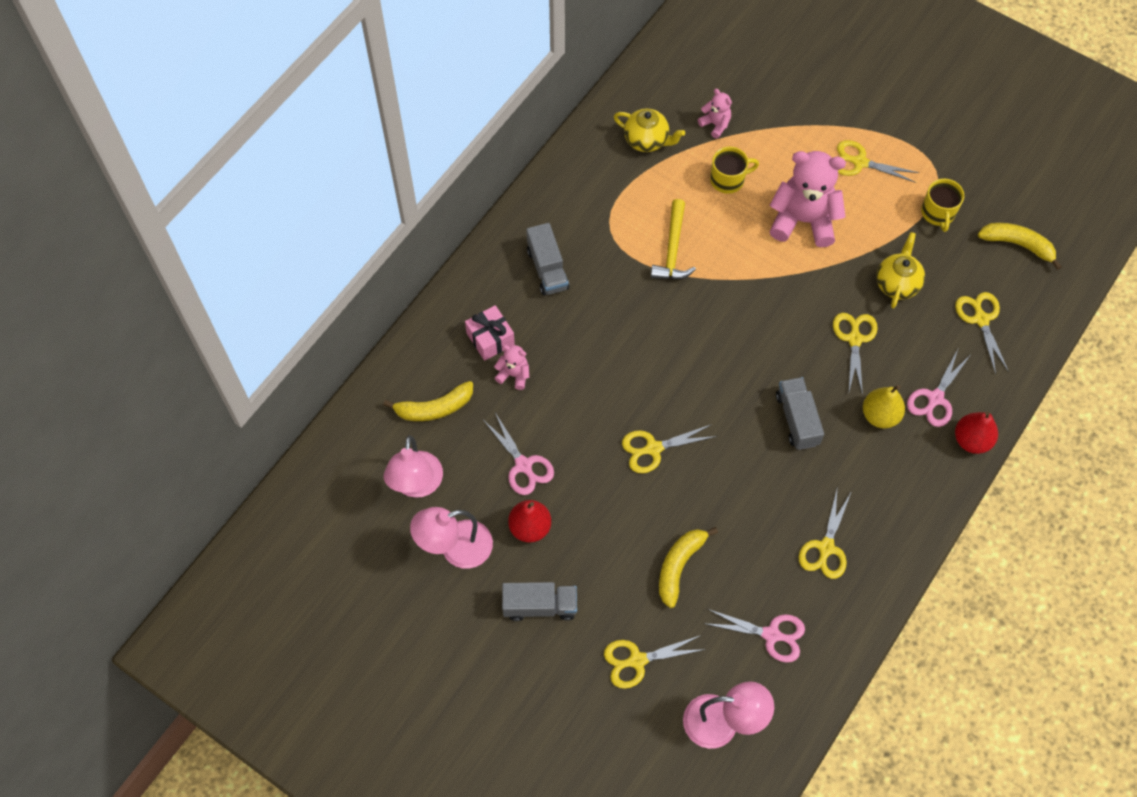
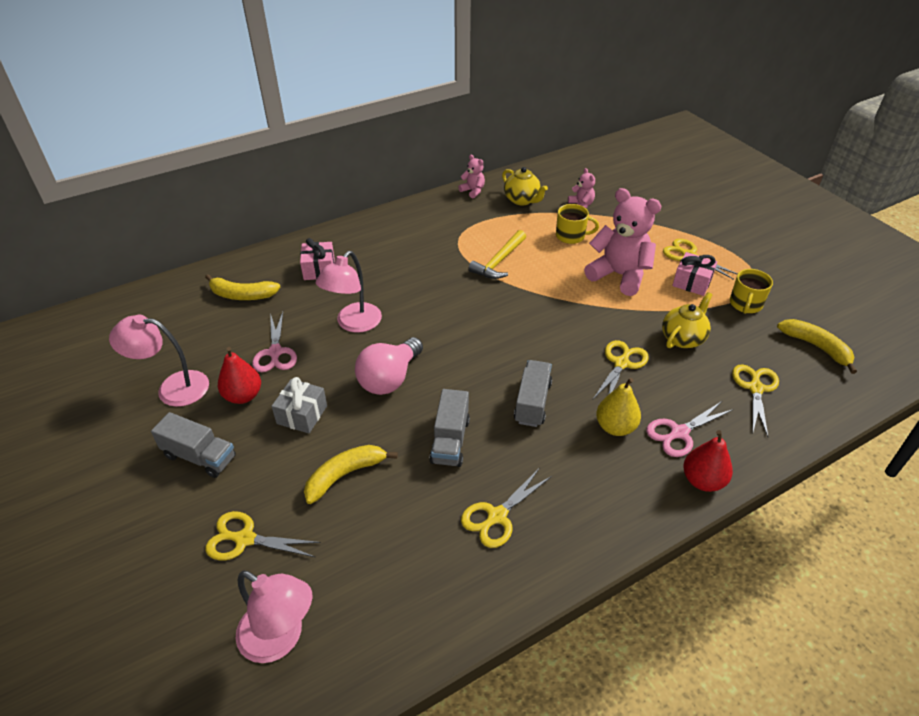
camera: 25 degrees right, 20 degrees down
pink lamp [384,435,443,498] -> pink lamp moved to [316,251,382,333]
pink teddy bear [494,345,529,390] -> pink teddy bear moved to [458,155,485,198]
grey truck [526,223,569,296] -> grey truck moved to [429,389,470,467]
yellow scissors [622,424,717,473] -> pink light bulb [355,337,423,395]
pink scissors [703,609,805,663] -> none
none -> grey gift [271,377,327,433]
none -> pink gift [672,252,718,296]

